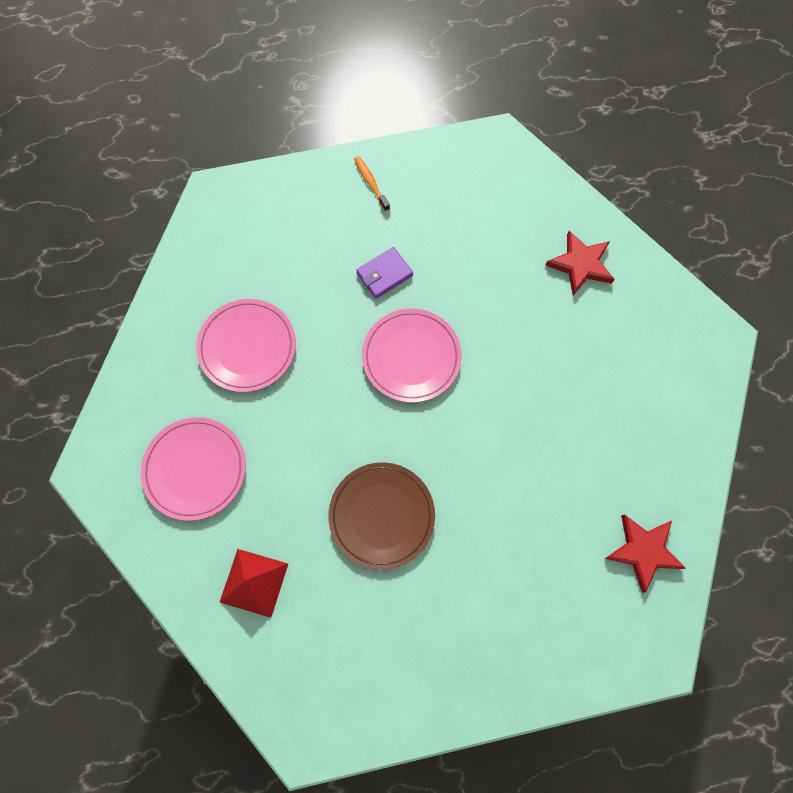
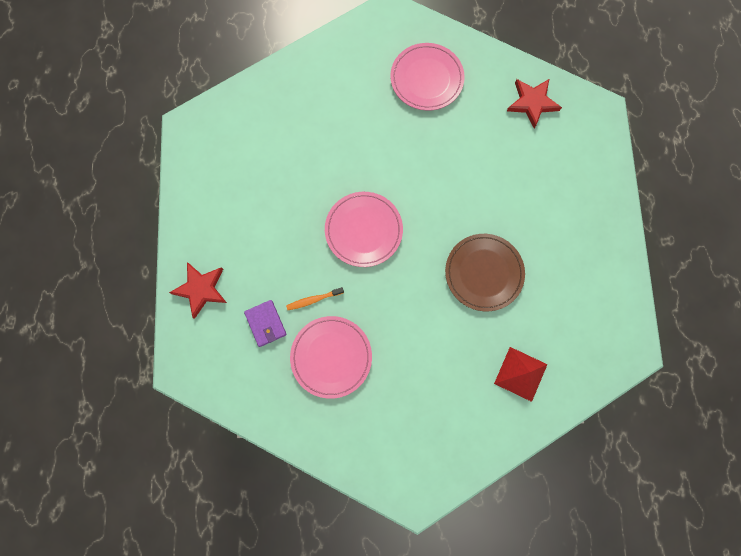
camera: 80 degrees left, 5 degrees up
pink plate [141,417,246,521] -> pink plate moved to [390,43,465,111]
orange toothbrush [354,156,390,211] -> orange toothbrush moved to [286,287,344,310]
purple wallet [356,247,413,299] -> purple wallet moved to [244,300,287,347]
red star [545,231,615,296] -> red star moved to [169,262,227,319]

